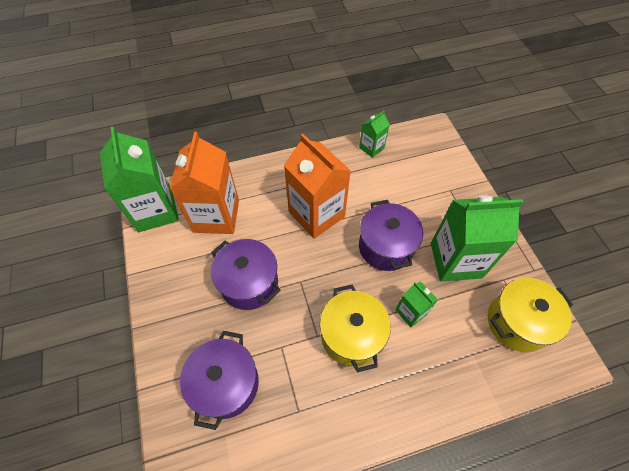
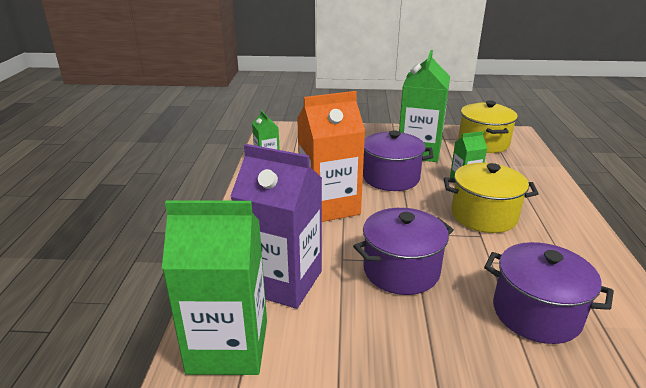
camera: 70 degrees left, 30 degrees down
orange carton [170,132,239,234] -> purple carton [231,144,322,309]

